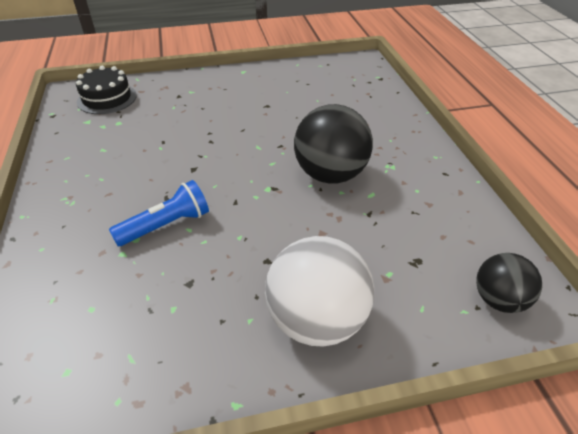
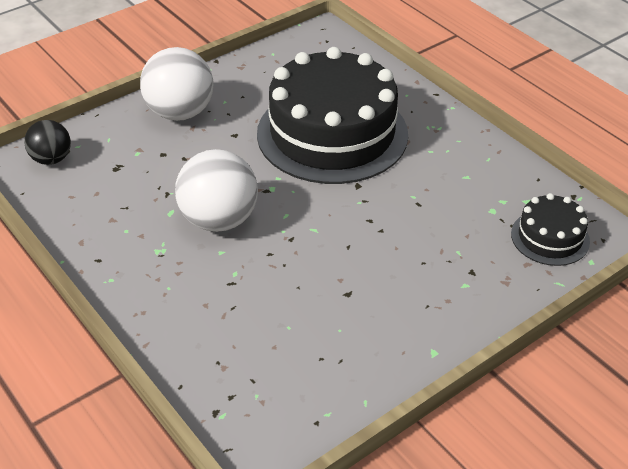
camera: 155 degrees right, 0 degrees up
blue flashlight [109,180,209,246] -> black cake [257,47,408,184]
black ball [294,104,373,184] -> white ball [175,149,258,232]

